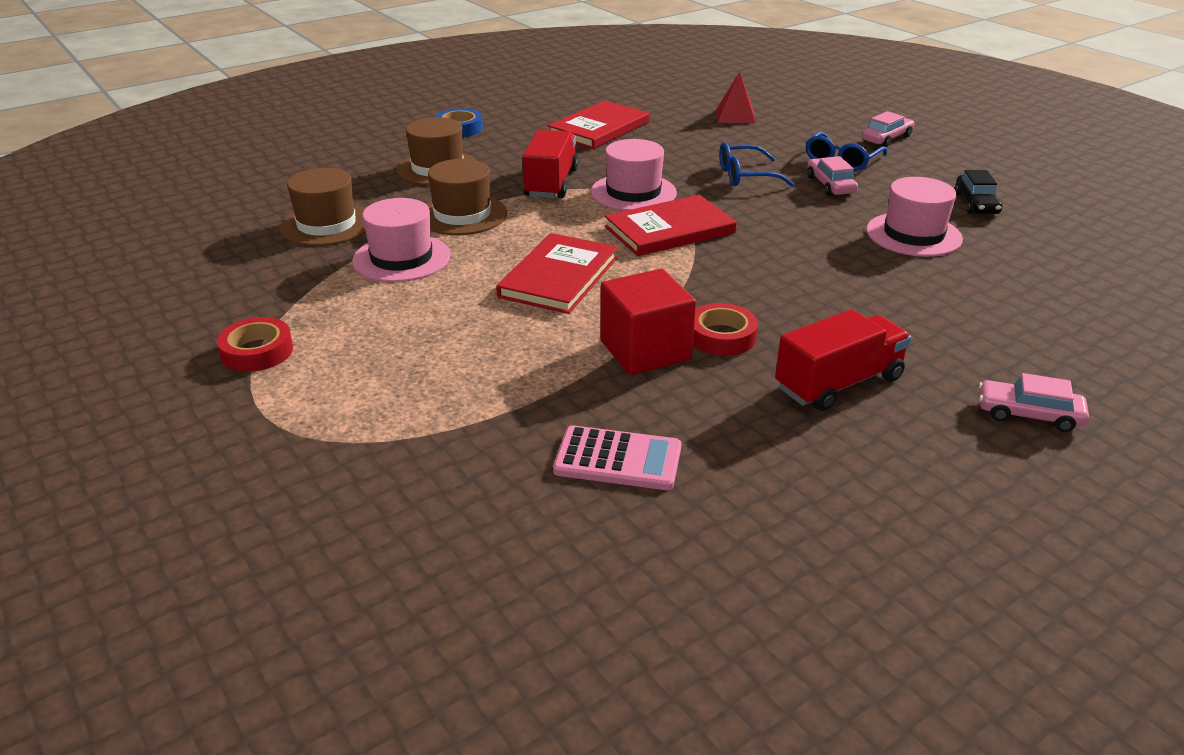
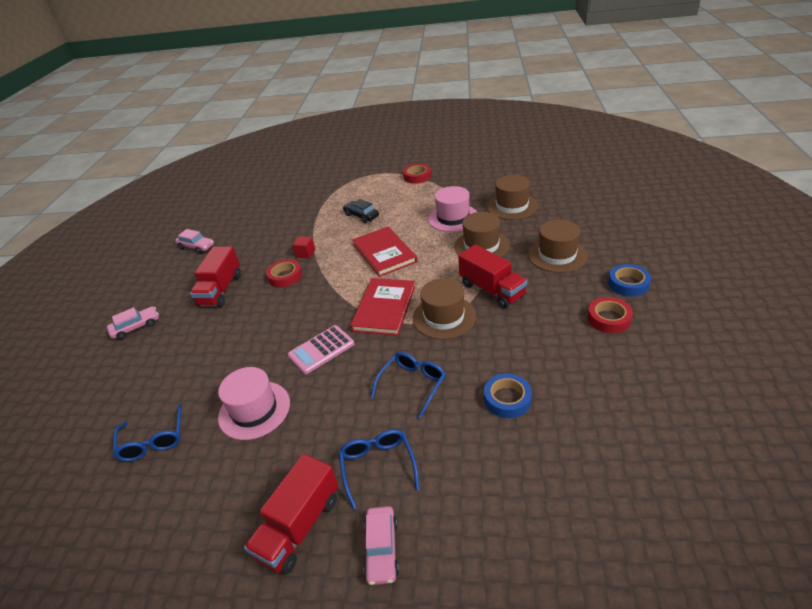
camera: 135 degrees right, 5 degrees up
red book [548,100,649,149] -> none
pink calculator [553,425,681,490] -> pink calculator moved to [287,325,354,374]
pink hat [591,139,677,211] -> brown hat [413,278,476,339]
red cube [600,269,696,375] -> red cube [292,236,315,258], size x0.48
red pyramid [716,71,756,124] -> none
pink car [807,156,858,196] -> pink car moved to [175,229,214,253]
black car [955,170,1002,214] -> black car moved to [343,199,379,223]
none -> blue glasses [113,404,182,462]
none -> red truck [244,454,338,574]
none -> blue tape [484,373,532,418]
none -> red tape [588,297,633,333]

